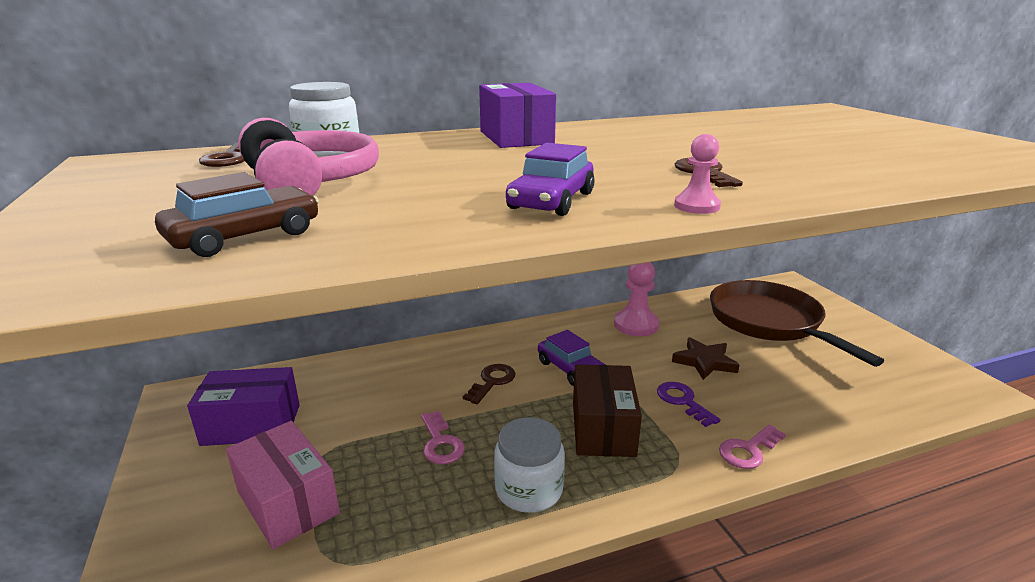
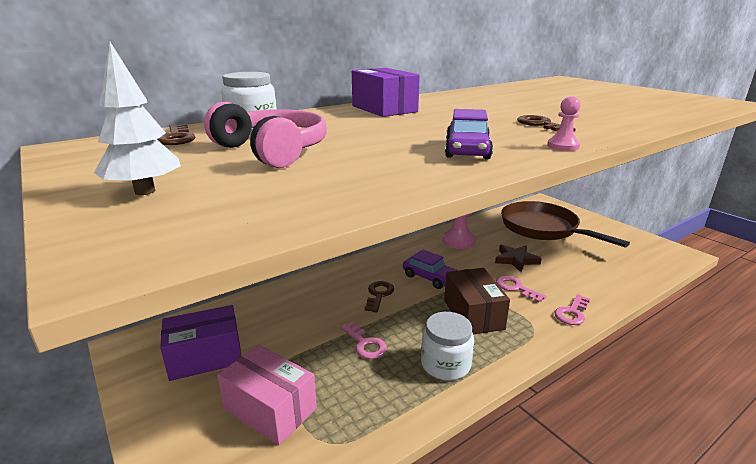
camera: 15 degrees left, 0 degrees up
brown car [155,172,319,257] -> none
purple key [657,382,721,427] -> pink key [496,276,546,302]
none -> white tree [94,42,181,195]

